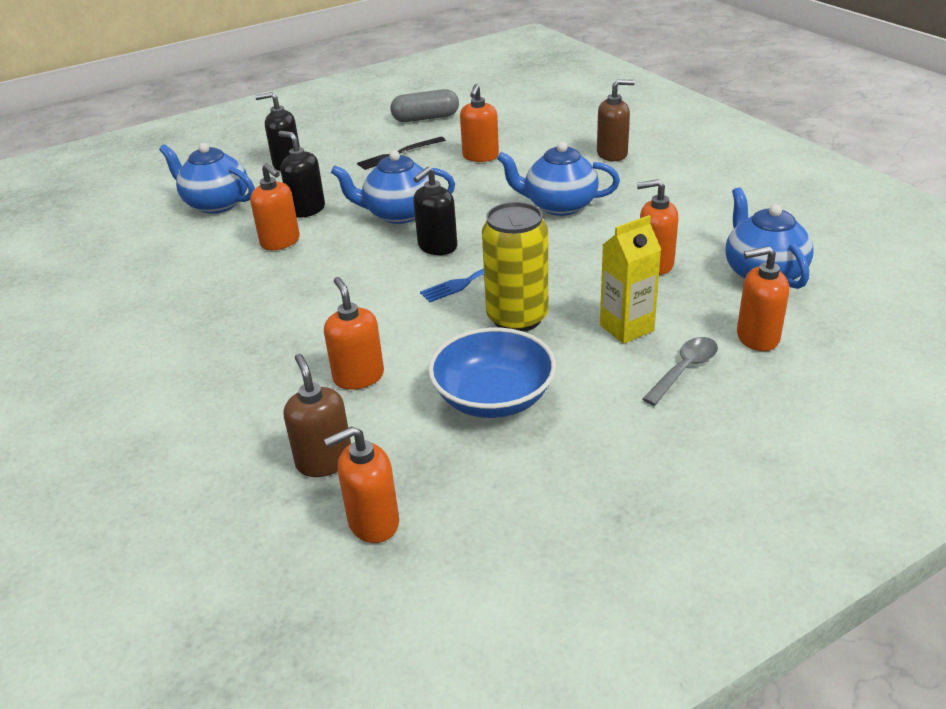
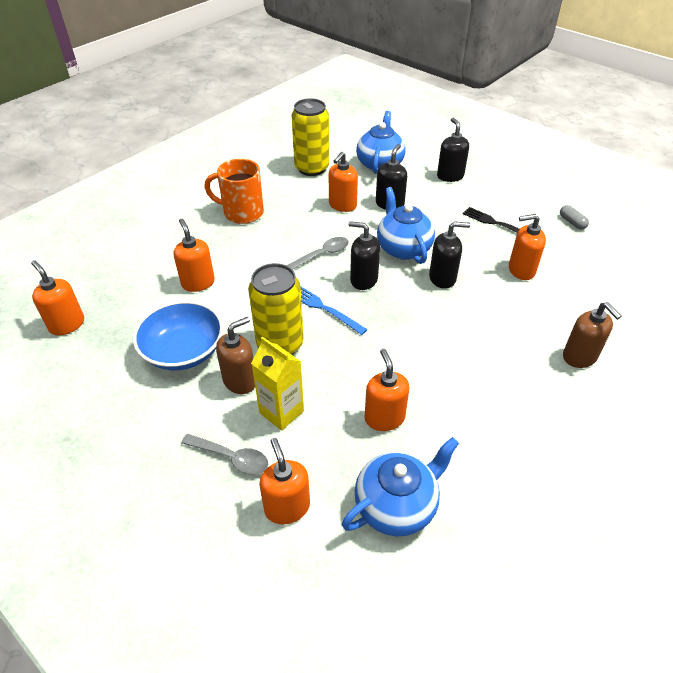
camera: 70 degrees right, 10 degrees up
brown soap dispenser [284,354,351,477] -> brown soap dispenser moved to [216,317,255,394]
orange soap dispenser [324,277,384,390] -> orange soap dispenser turned 75 degrees counterclockwise [173,219,215,292]
grey capsule [390,89,459,122] -> grey capsule [560,205,589,230], size x0.54
blue teapot [497,142,620,216] -> none
none -> orange mug [204,159,264,224]
none -> grey spoon [286,237,349,270]
none -> yellow can [292,98,329,176]
none -> black soap dispenser [429,221,470,289]

